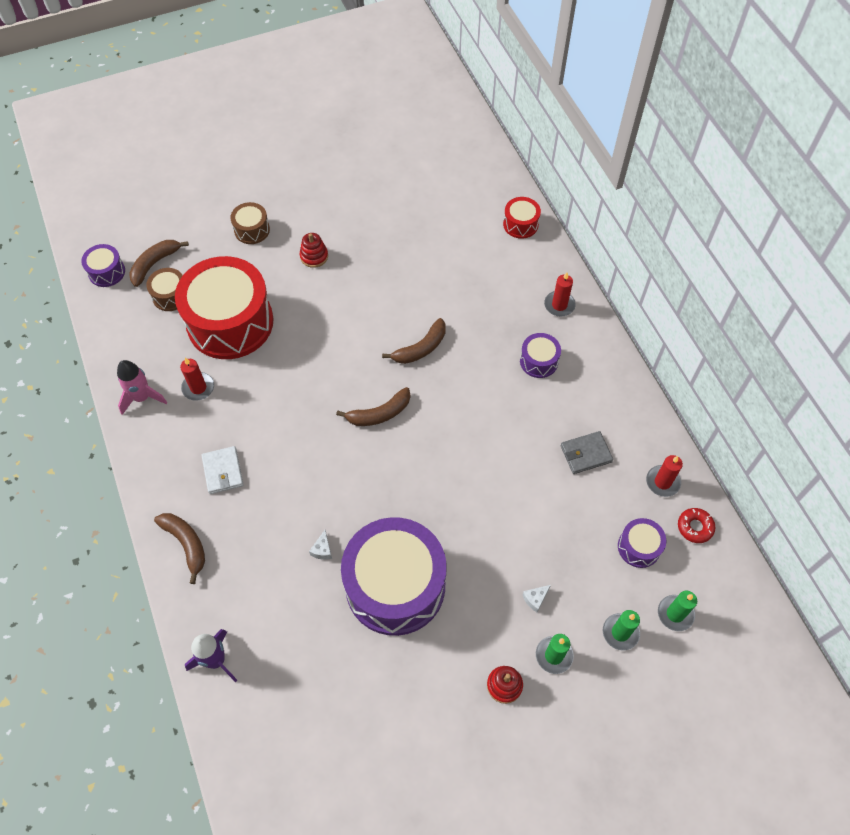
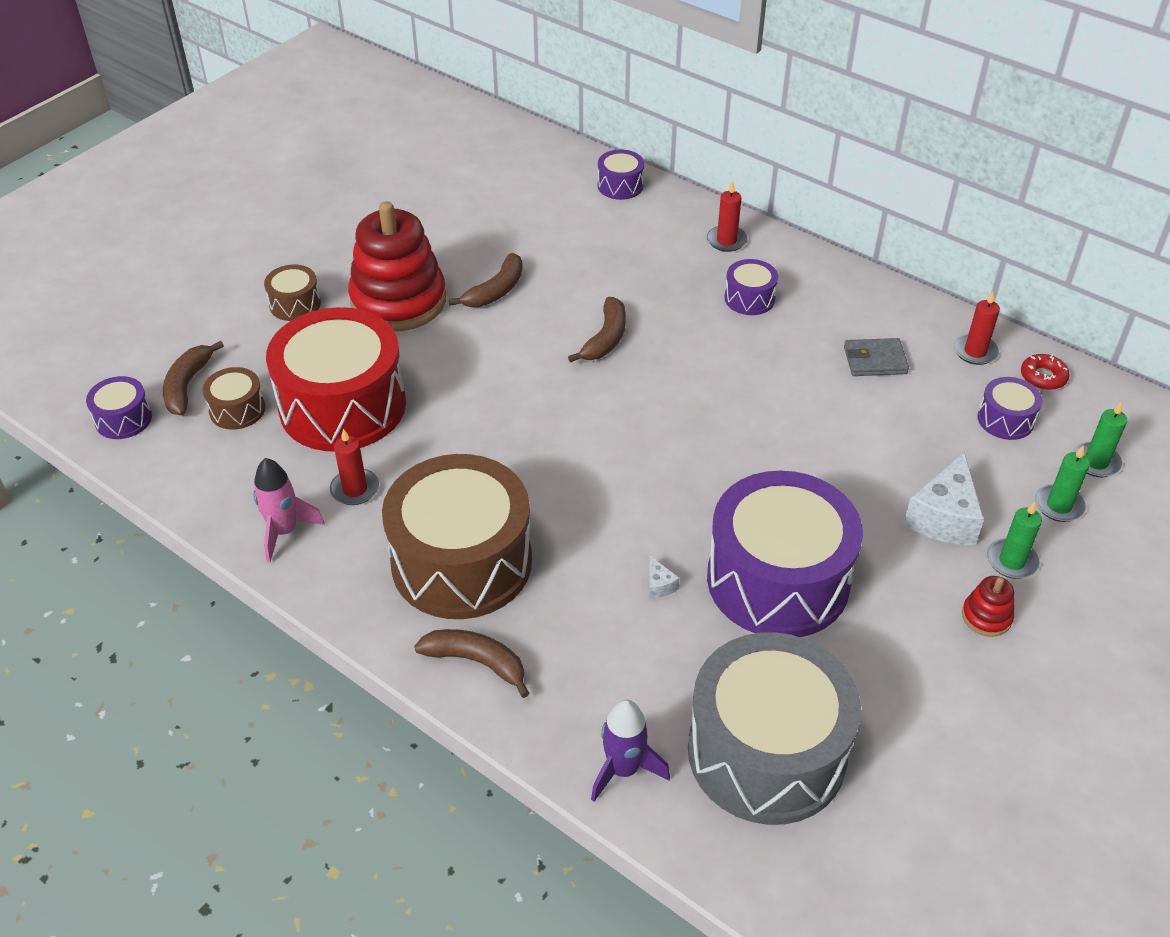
camera: 30 degrees left, 15 degrees down
white wallet [201,446,244,494] -> brown drum [382,454,532,619]
red stacking toy [300,233,328,268] -> red stacking toy [348,201,446,331], size x2.42
brown banana [336,387,410,426] -> brown banana moved to [449,253,523,307]
red drum [503,197,541,239] -> purple drum [598,149,644,200]
white cheese [523,585,551,612] -> white cheese [903,452,984,546], size x2.31
grey wallet [560,431,613,474] -> grey wallet turned 45 degrees clockwise [844,338,909,376]
none -> grey drum [688,632,861,825]

